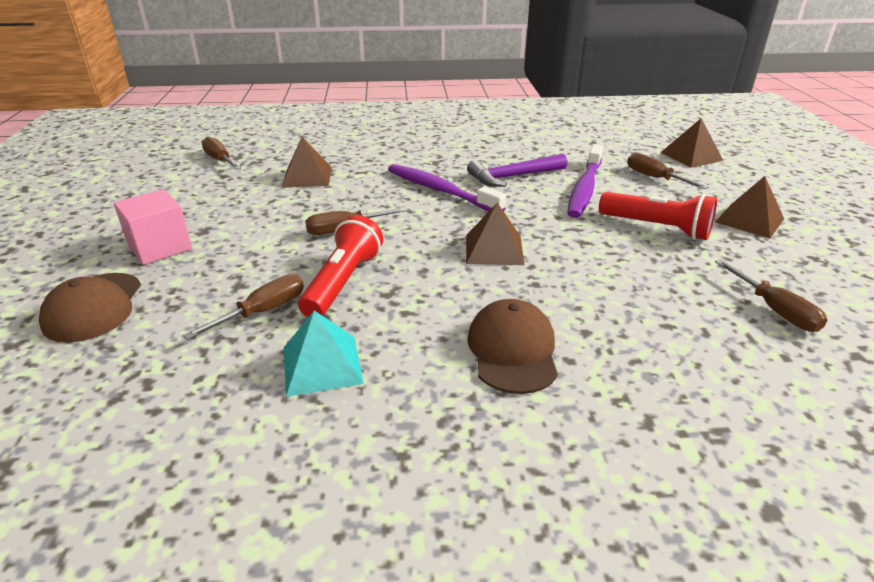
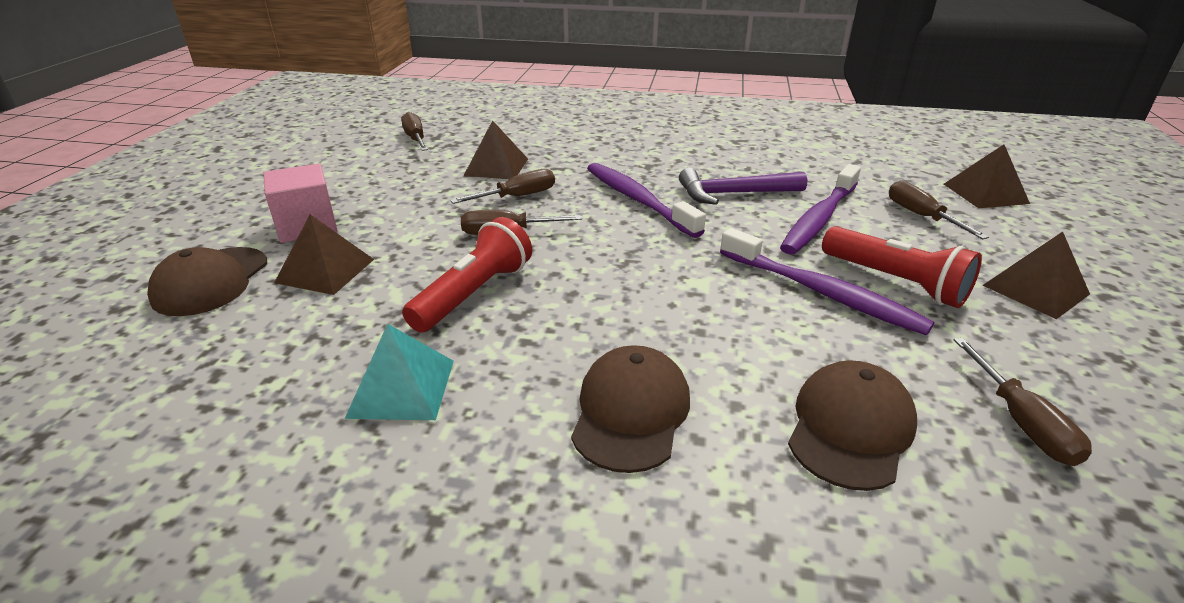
camera: 15 degrees right, 0 degrees up
brown screwdriver [183,274,304,340] -> brown screwdriver moved to [450,169,555,204]
brown pyramid [466,203,524,265] -> brown pyramid moved to [274,215,374,295]
none -> purple toothbrush [720,228,935,335]
none -> brown cap [788,360,917,491]

